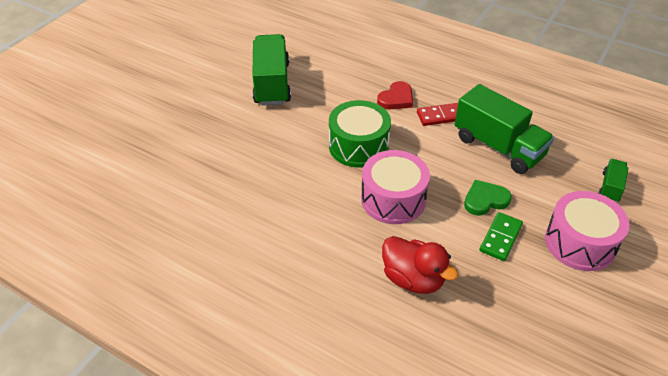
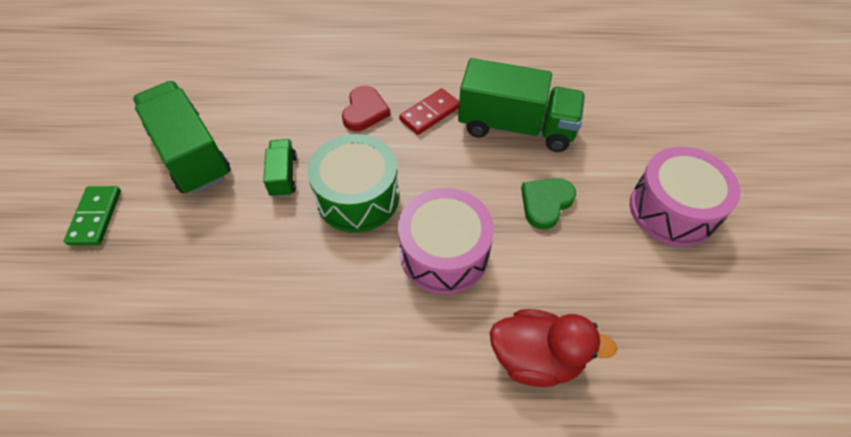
camera: 30 degrees left, 10 degrees up
green domino [479,212,523,261] -> green domino moved to [64,186,121,246]
green truck [598,159,628,202] -> green truck moved to [263,139,297,197]

